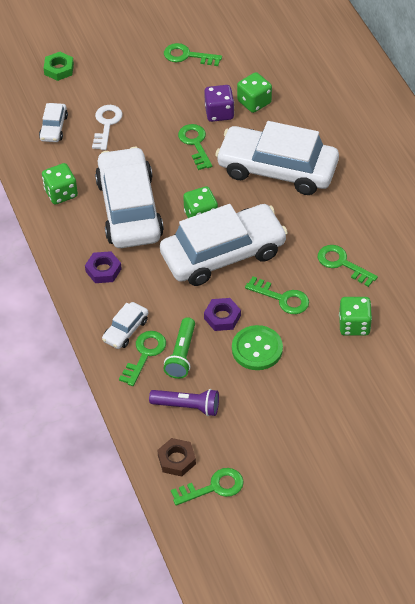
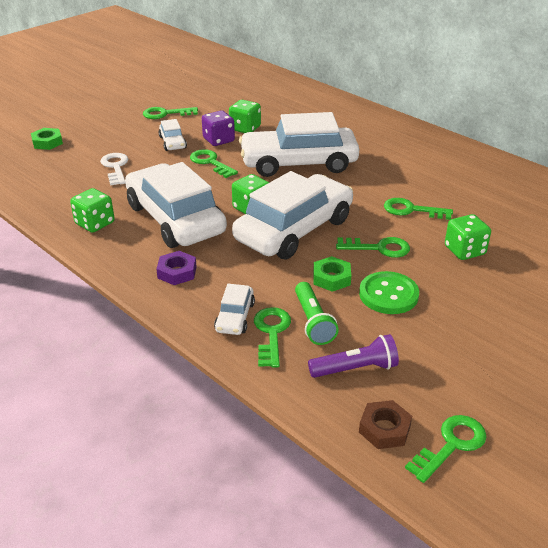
camera: 25 degrees left, 15 degrees down
white car [39,103,68,142] -> white car moved to [159,119,187,151]
purple nut [204,298,241,331] -> green nut [313,256,351,292]

